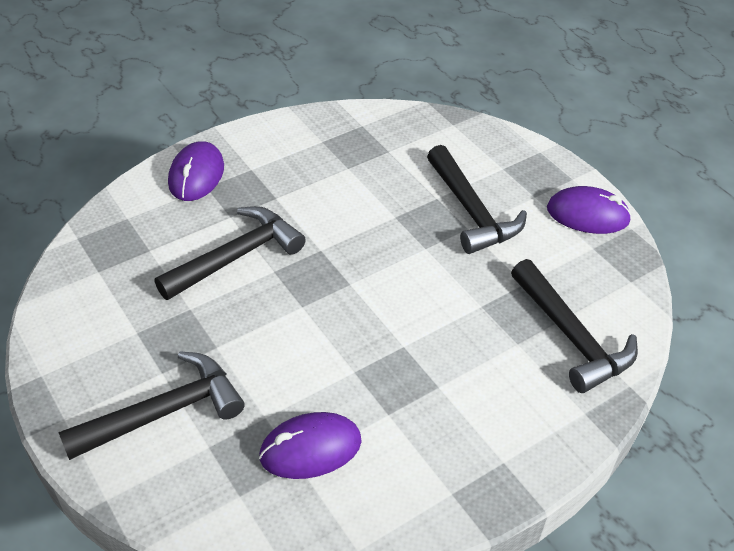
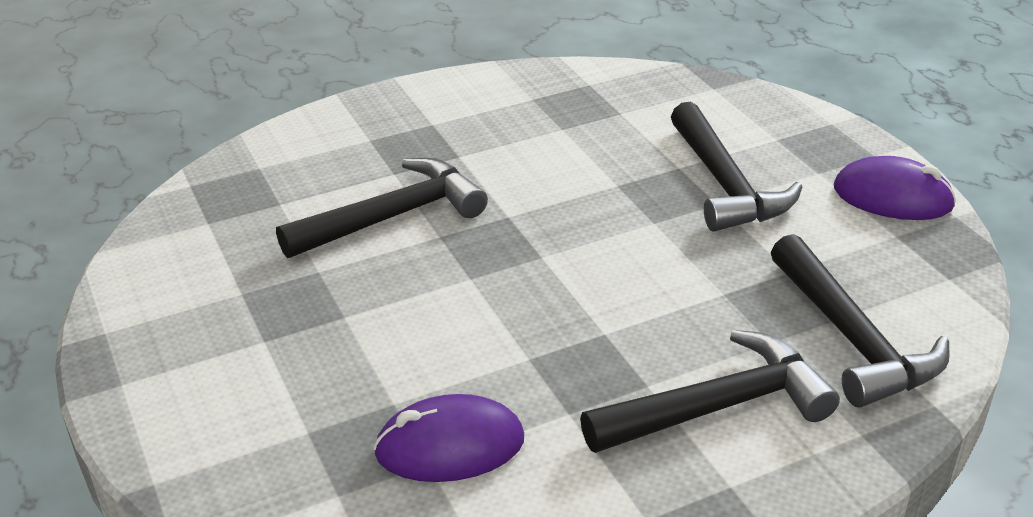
camera: 10 degrees right, 10 degrees down
black hammer [58,351,245,460] -> black hammer moved to [580,330,840,453]
purple mouse [168,141,224,201] -> none

